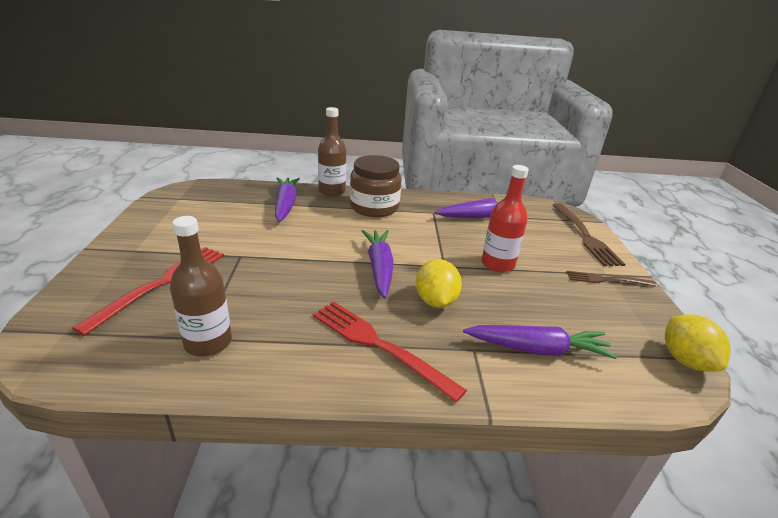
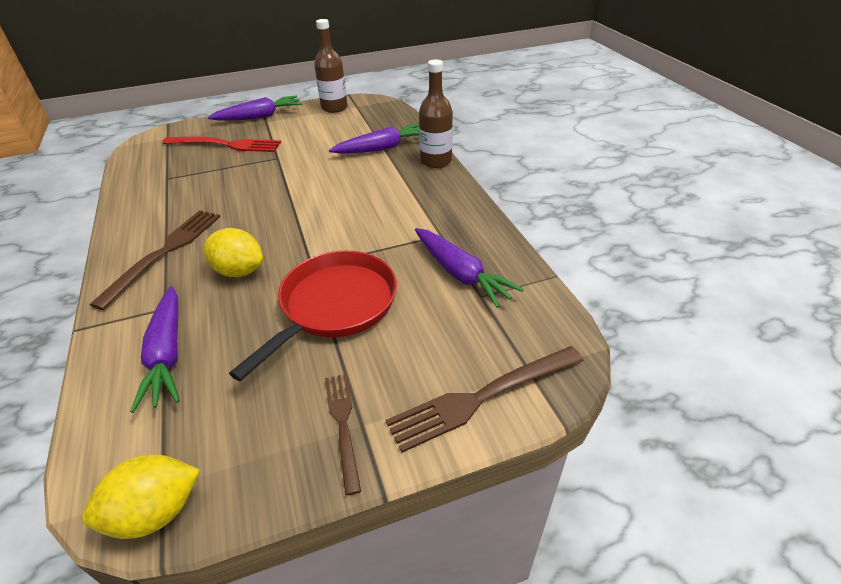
camera: 75 degrees right, 10 degrees up
brown bottle [170,216,232,357] -> brown bottle moved to [314,19,348,113]
red fork [313,301,467,403] -> brown fork [90,210,221,310]
brown jar [350,155,402,217] -> none
purple carrot [362,230,394,298] -> purple carrot moved to [208,96,302,121]
yellow lemon [416,259,462,308] -> yellow lemon turned 45 degrees clockwise [203,228,263,277]
red bottle [482,165,529,273] -> red pan [229,250,397,381]

